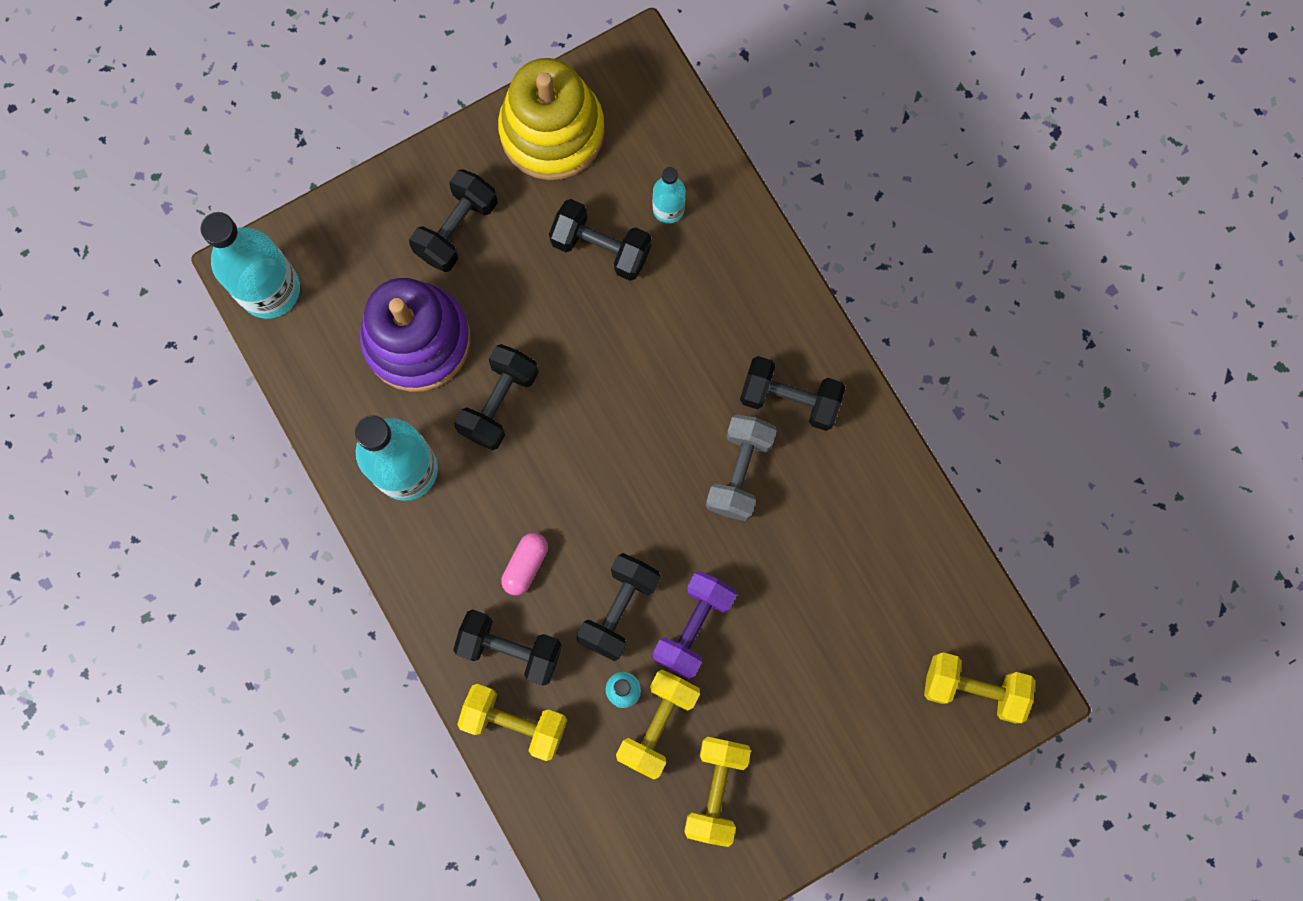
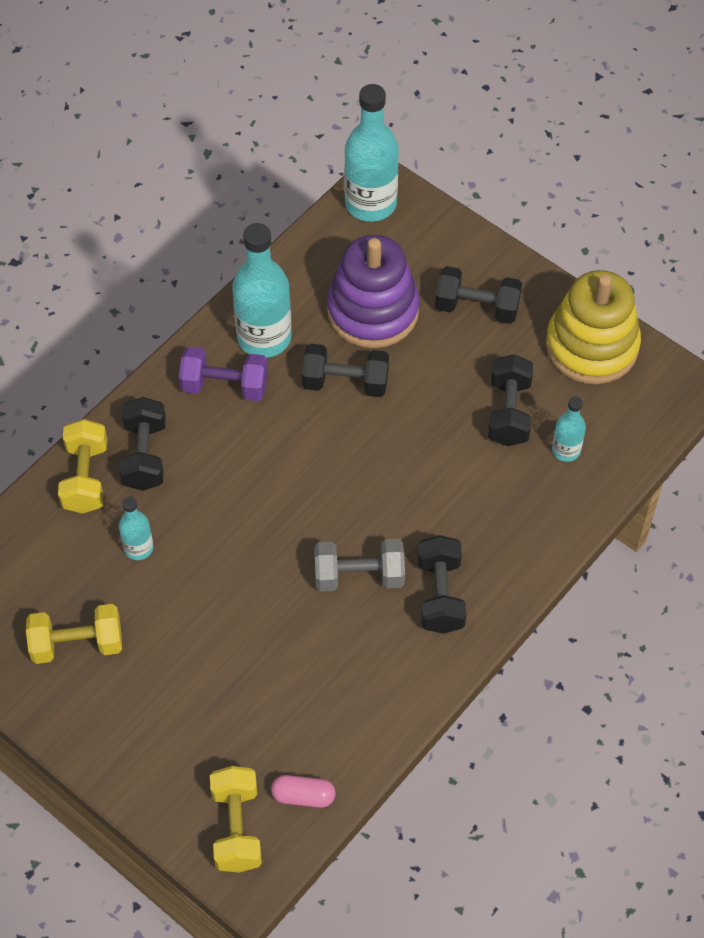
camera: 70 degrees right, 20 degrees down
pink capsule [501,533,548,595] -> pink capsule moved to [271,775,335,808]
black dumbbell [576,553,660,661] -> none
yellow dumbbell [616,669,700,779] -> none
purple dumbbell [652,571,737,679] -> purple dumbbell moved to [179,346,268,401]

